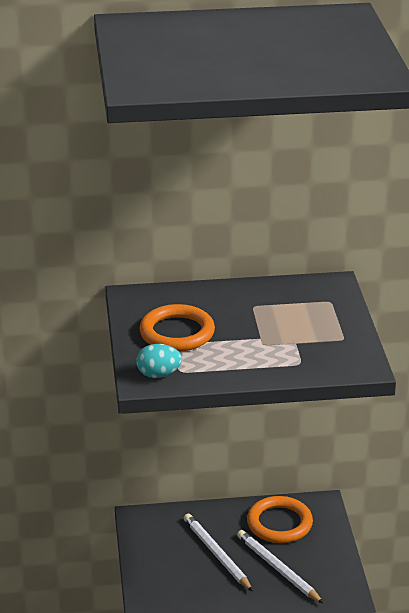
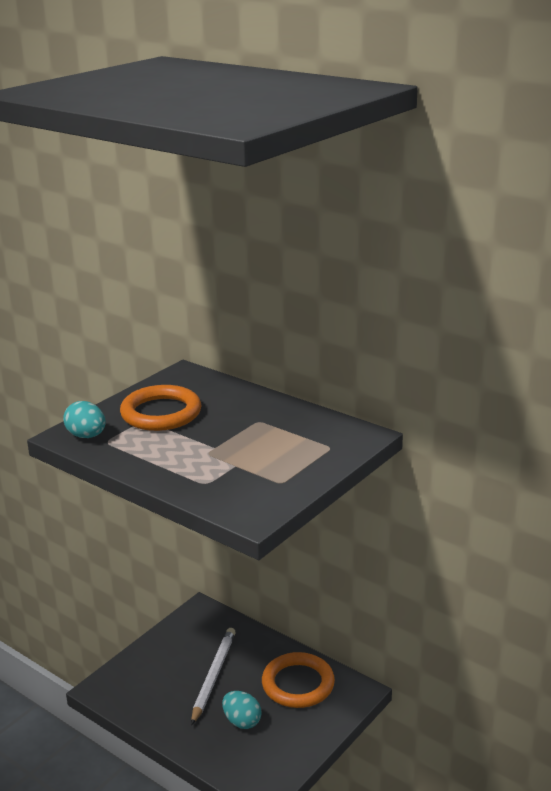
camera: 45 degrees right, 5 degrees down
white pencil [237,530,324,604] -> turquoise egg [222,691,261,729]

